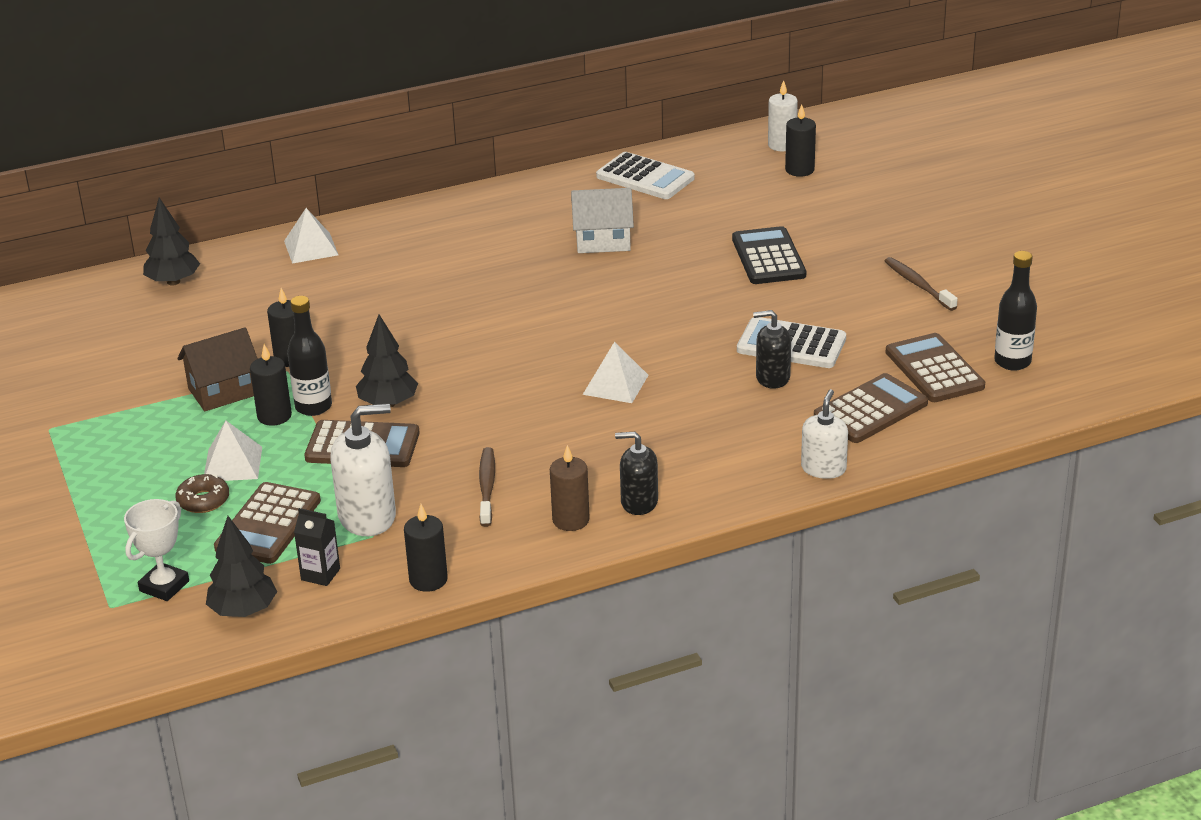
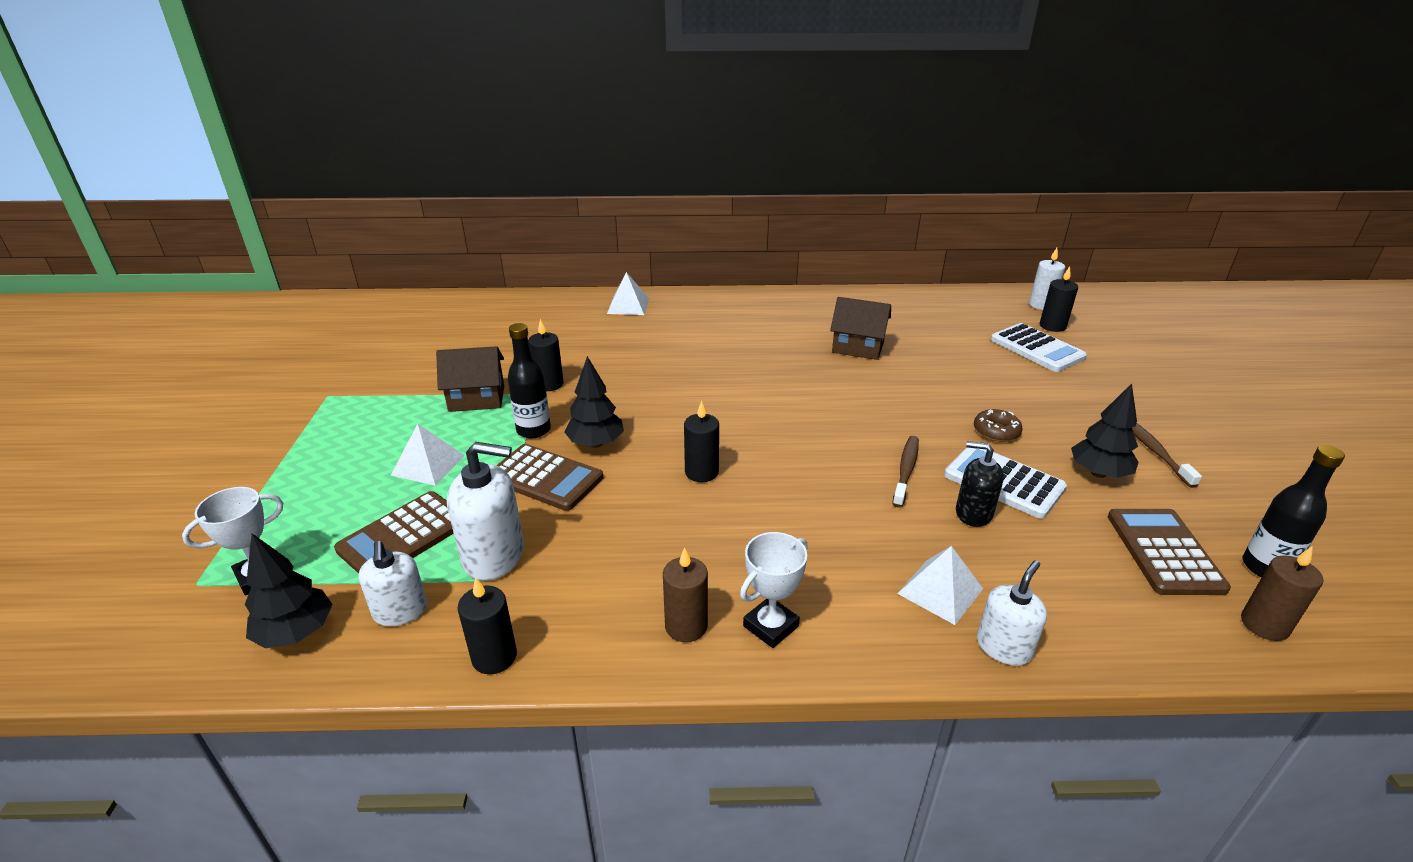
camera: 20 degrees right, 0 degrees up
black tree [143,197,200,286] -> black tree moved to [1071,383,1138,478]
brown donut [175,474,229,513] -> brown donut moved to [974,409,1023,442]
black candle [250,344,292,426] -> black candle moved to [684,401,719,482]
black carton [294,508,340,586] -> white soap dispenser [358,541,427,626]
brown toothbrush [479,447,495,527] -> brown toothbrush moved to [892,436,919,508]
white house [571,188,634,253] -> brown house [830,297,891,360]
white pyramid [583,342,648,403] -> white pyramid moved to [897,546,983,625]
white calculator [596,152,695,199] -> white calculator moved to [991,323,1087,372]
black soap dispenser [615,432,658,515] -> white trophy [740,532,807,648]
black calculator [732,226,806,284] -> none
brown calculator [814,373,928,443] -> none
none -> brown candle [1241,546,1324,641]

